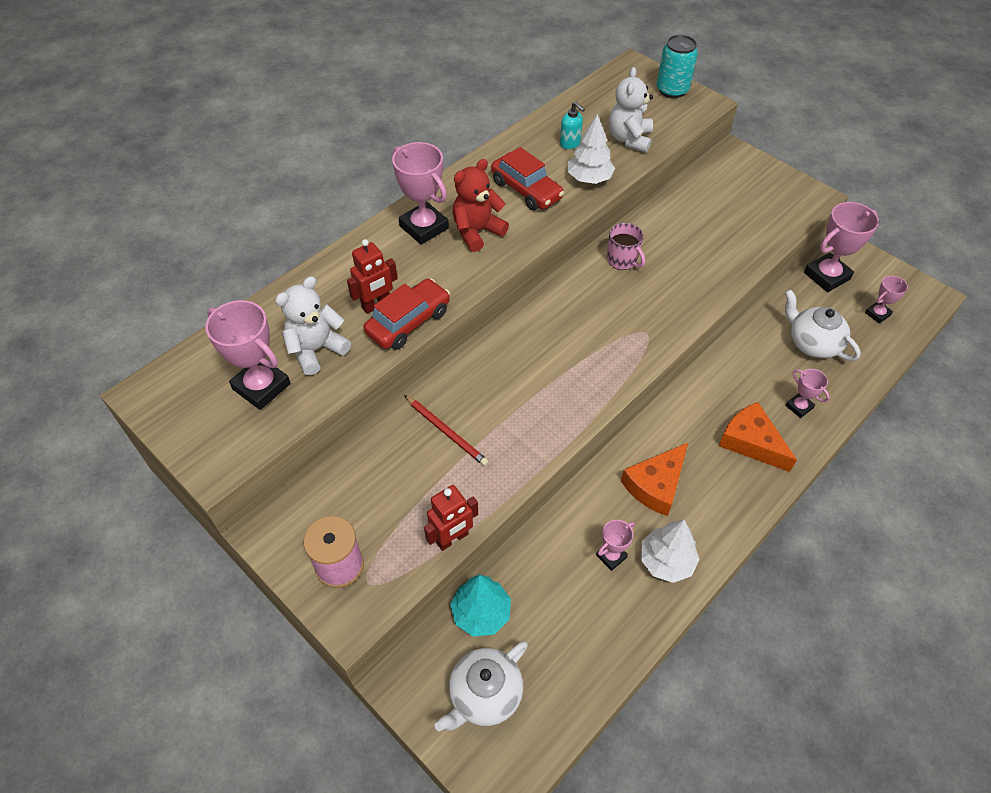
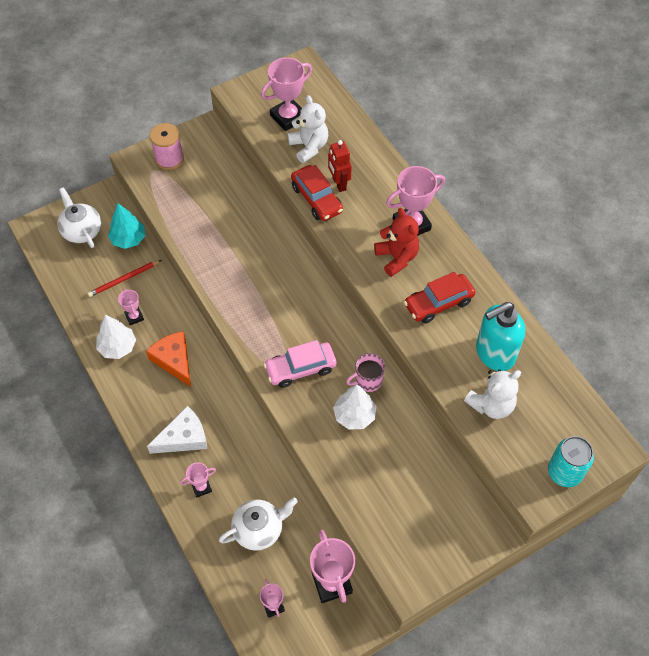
camera: 105 degrees right, 5 degrees up
red pencil [404,395,489,466] -> red pencil moved to [88,260,161,297]
red robot [424,485,478,551] -> none
turquoise soap dispenser [560,102,585,149] -> turquoise soap dispenser [476,302,525,371], size x2.10
white tree [568,114,615,184] -> white tree moved to [333,385,377,430]
white teddy bear [609,67,653,153] -> white teddy bear turned 120 degrees clockwise [464,369,521,419]
orange cheese [718,402,797,472] -> white cheese [147,406,207,454]
none -> pink car [264,340,337,388]

